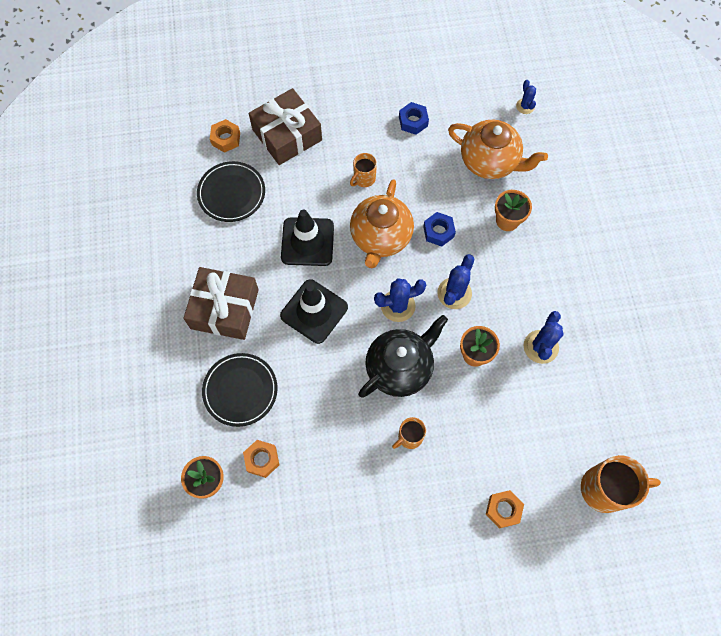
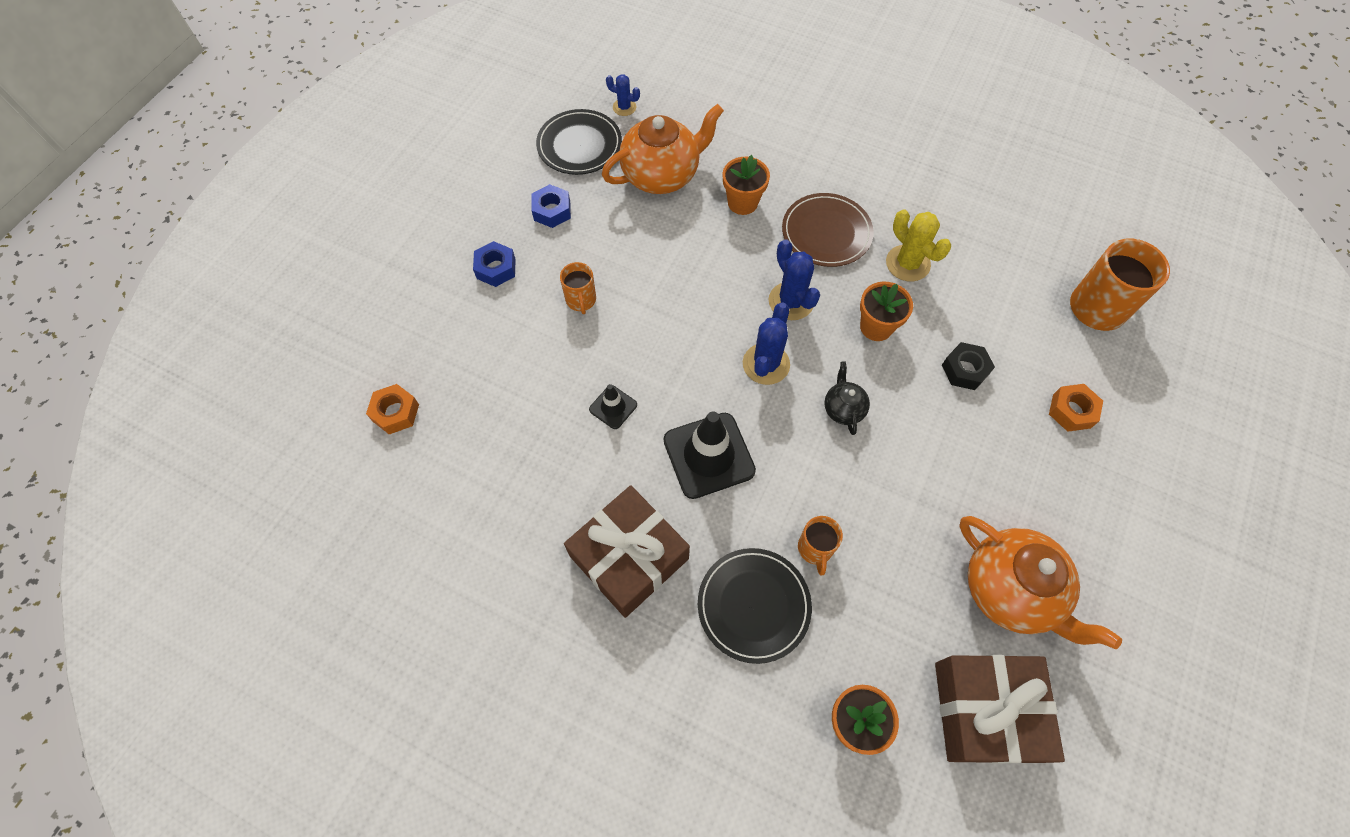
camera: 55 degrees left, 5 degrees down
black plate [197,161,265,222] -> black plate moved to [536,109,622,175]
orange nut [243,440,279,478] -> none
brown gift [249,88,322,165] -> brown gift moved to [935,655,1065,764]
black traffic cone [281,209,334,266] -> black traffic cone [589,384,637,429], size x0.50
orange teapot [350,179,414,268] -> orange teapot moved to [960,516,1122,649]
black teapot [358,315,448,398] -> black teapot [824,361,870,435], size x0.48
orange mug [392,417,426,449] -> orange mug moved to [798,516,843,576]
blue nut [423,212,456,247] -> blue nut moved to [473,241,516,287]
blue cactus [523,311,563,364] -> yellow cactus [886,209,951,282]
none -> brown plate [782,193,874,267]
none -> black nut [942,342,995,390]

